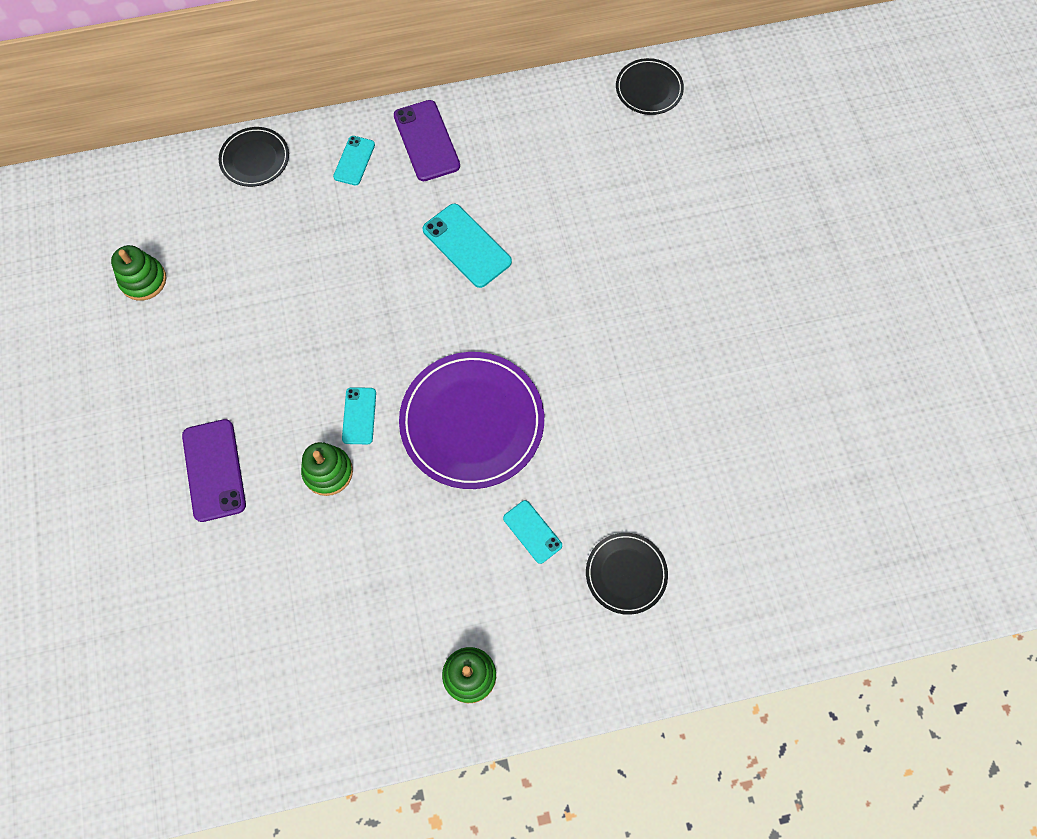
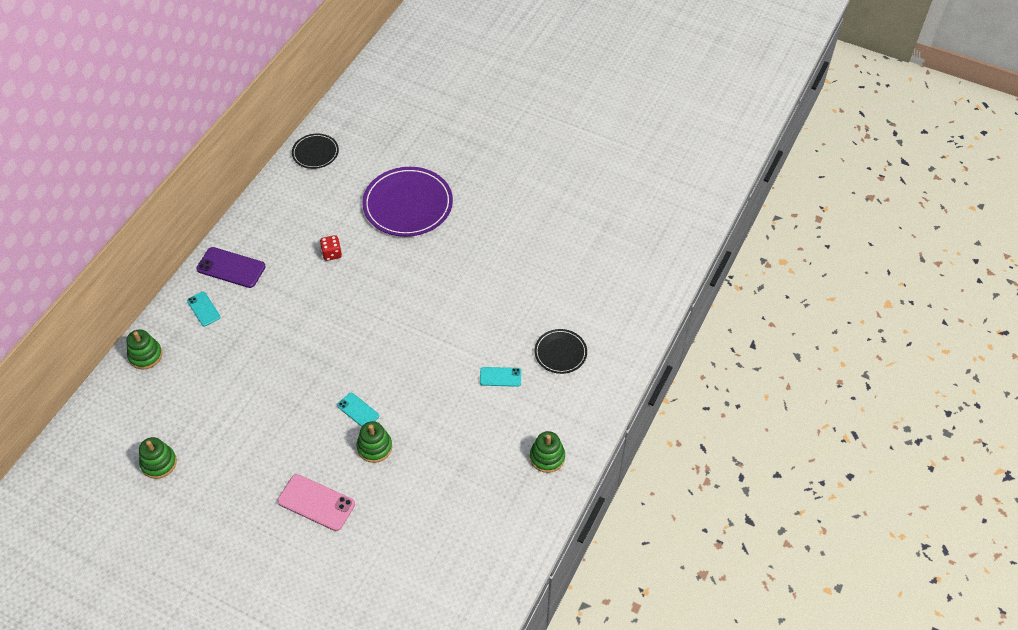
camera: 50 degrees left, 15 degrees down
purple phone [182,419,246,522] -> pink phone [277,474,355,531]
black plate [219,127,289,187] -> green stacking toy [127,329,162,370]
purple plate [399,352,544,489] -> purple plate moved to [362,167,453,237]
turquoise phone [423,203,512,288] -> none
none -> red dice [320,235,342,261]

